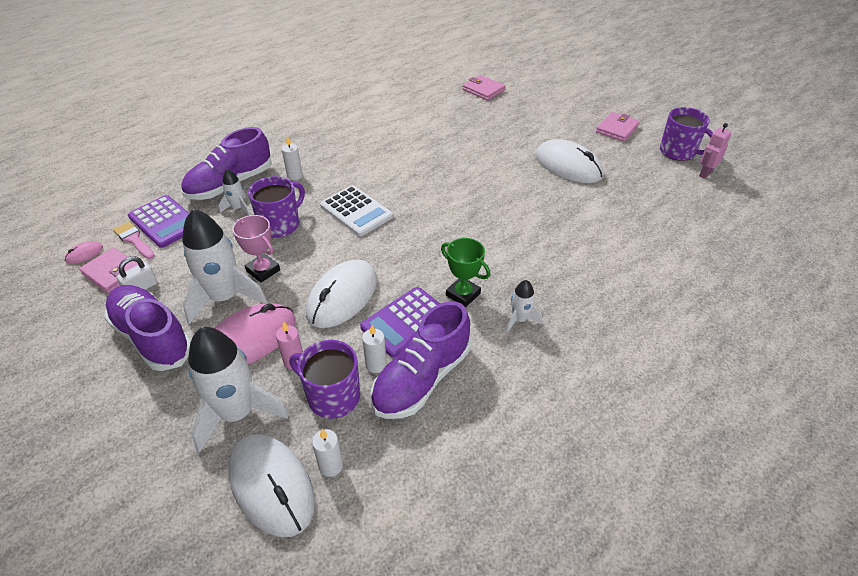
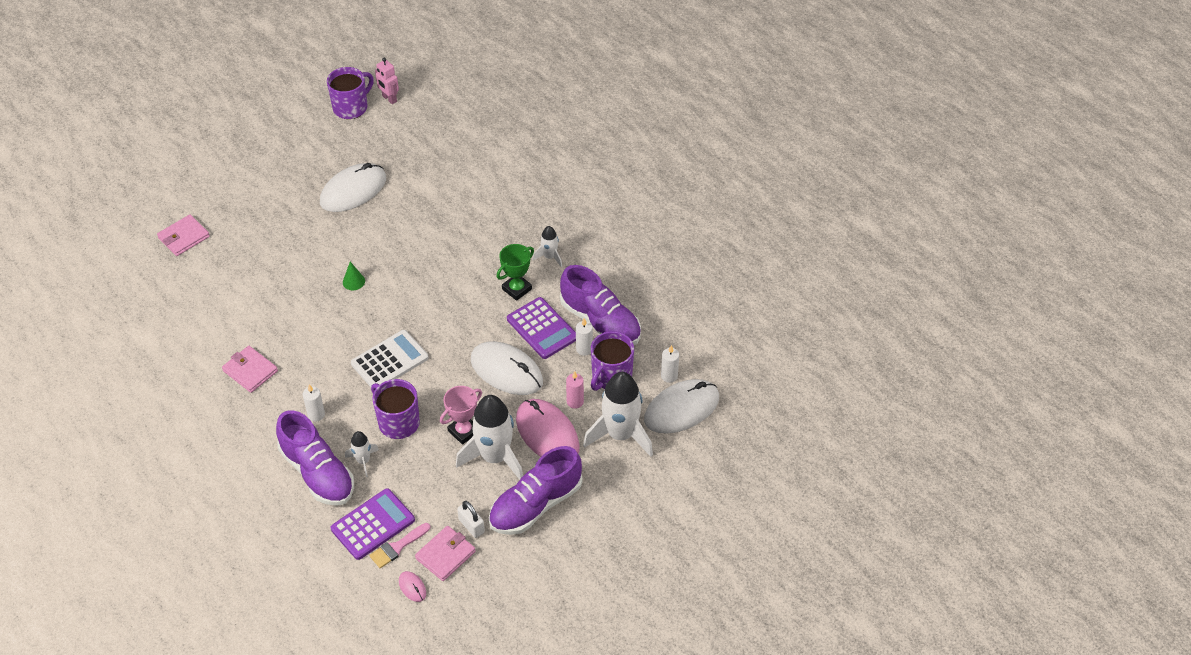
camera: 85 degrees left, 5 degrees up
pink wallet [596,112,640,142] -> pink wallet moved to [222,346,278,393]
none -> green cone [343,262,365,290]

